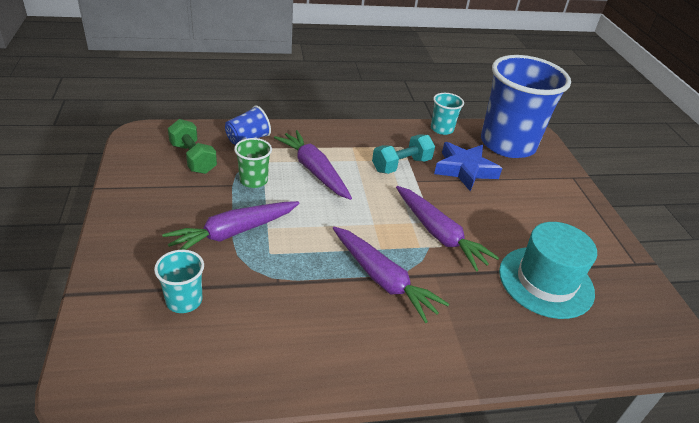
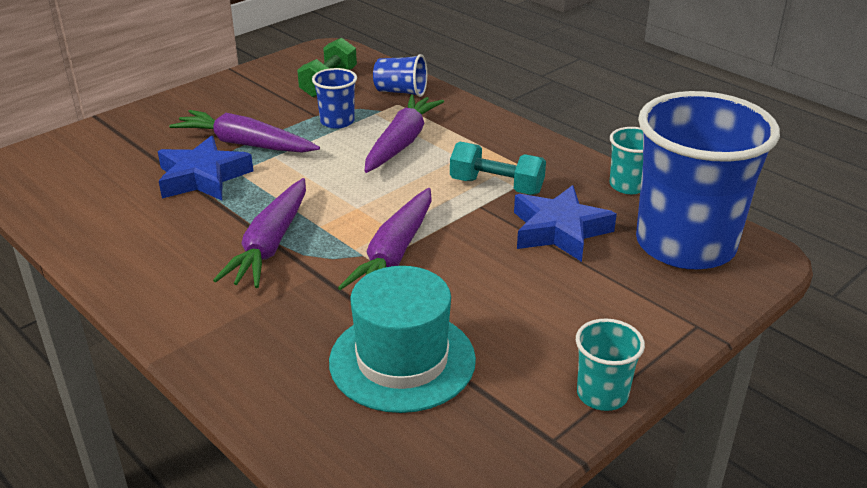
camera: 60 degrees right, 5 degrees down
turquoise cup [154,250,204,313] -> turquoise cup moved to [576,318,645,411]
green cup [234,138,272,188] -> blue cup [312,68,357,129]
none -> blue star [158,136,253,200]

